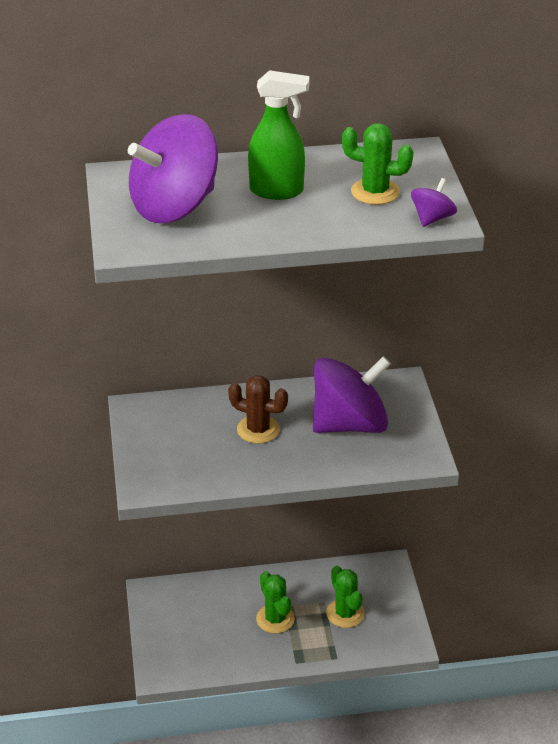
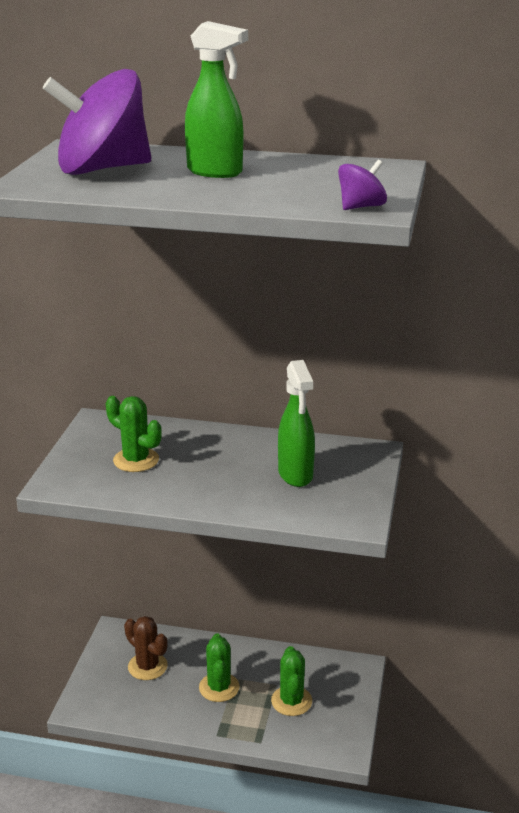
camera: 20 degrees right, 10 degrees down
brown cactus [228,375,288,444] -> brown cactus moved to [124,616,168,680]
purple spinning top [313,356,391,433] -> green spray bottle [278,360,315,487]
green cactus [342,123,413,205] -> green cactus moved to [106,396,162,472]

